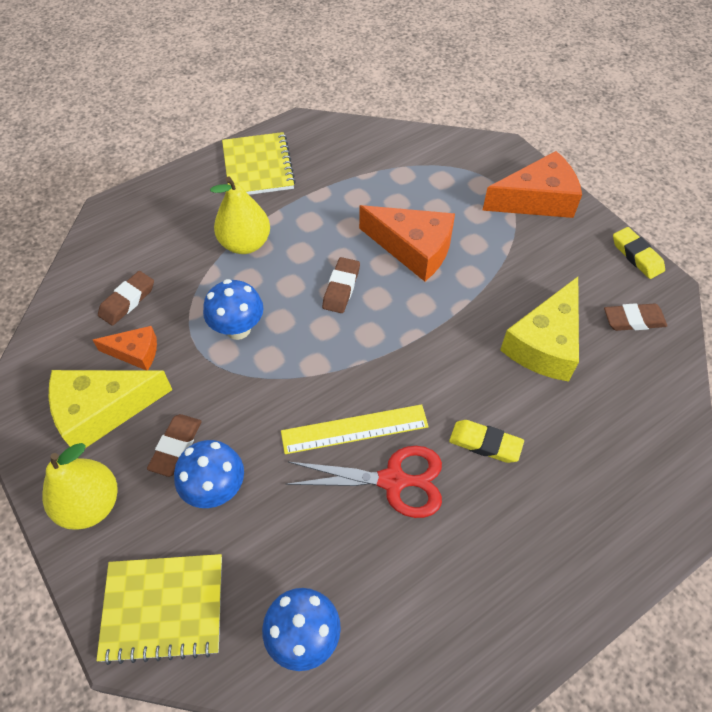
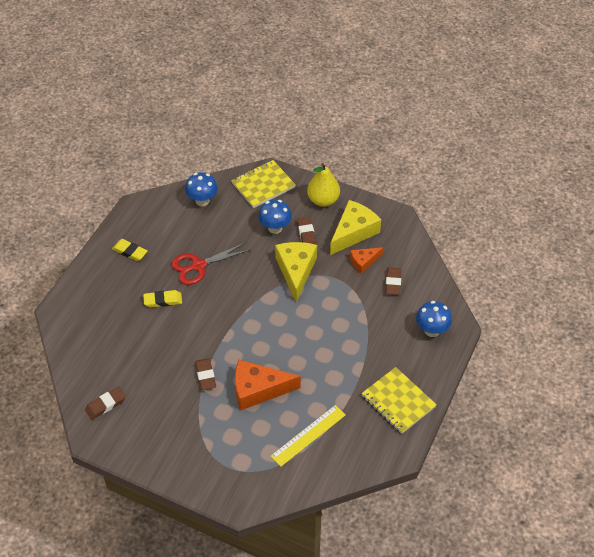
camera: 150 degrees right, 5 degrees down
blue mushroom [203,279,264,340] -> blue mushroom moved to [416,301,452,337]
yellow pear [210,176,270,254] -> none
yellow ruler [281,404,429,454] -> yellow ruler moved to [271,405,346,467]
brown eraser [322,257,360,313] -> brown eraser moved to [195,358,216,390]
orange cheese [482,151,582,218] -> none
yellow cheese [500,277,579,382] -> yellow cheese moved to [275,242,317,302]
yellow eraser [613,227,665,279] -> yellow eraser moved to [112,239,148,261]

